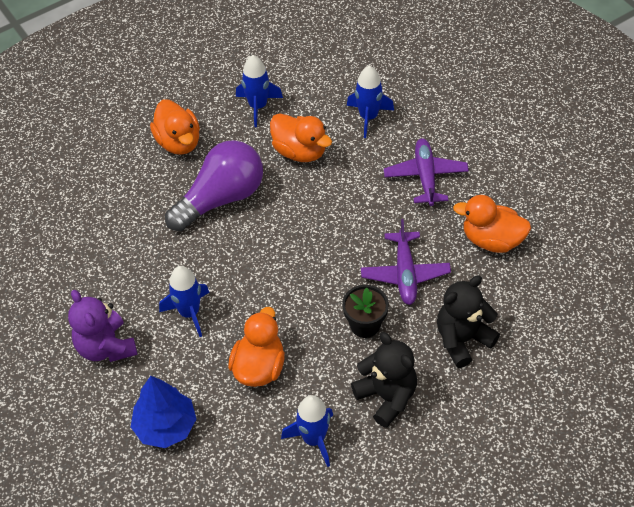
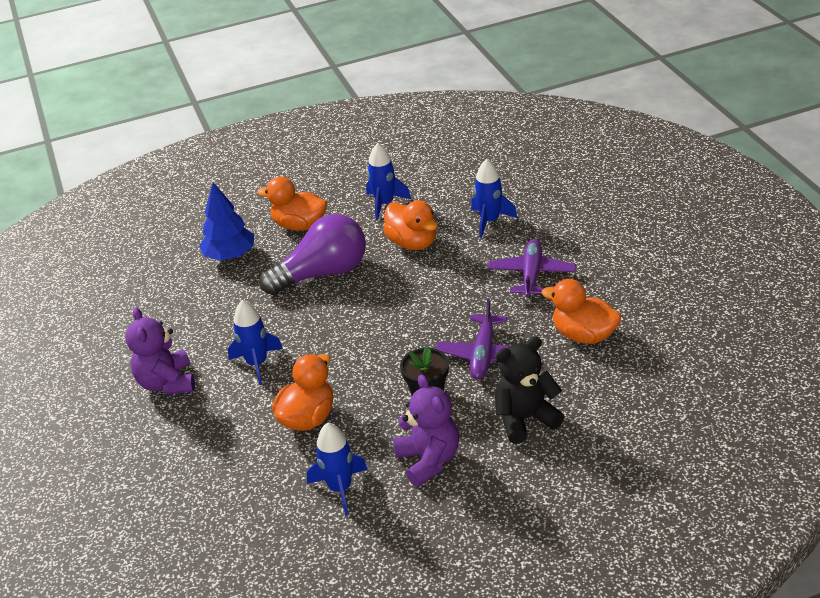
camera: 15 degrees right, 15 degrees down
blue tree [131,376,196,448] -> blue tree moved to [199,182,254,261]
orange duck [150,100,200,155] -> orange duck turned 120 degrees clockwise [257,177,327,231]
black teddy bear [351,332,417,428] -> purple teddy bear [393,374,459,487]

